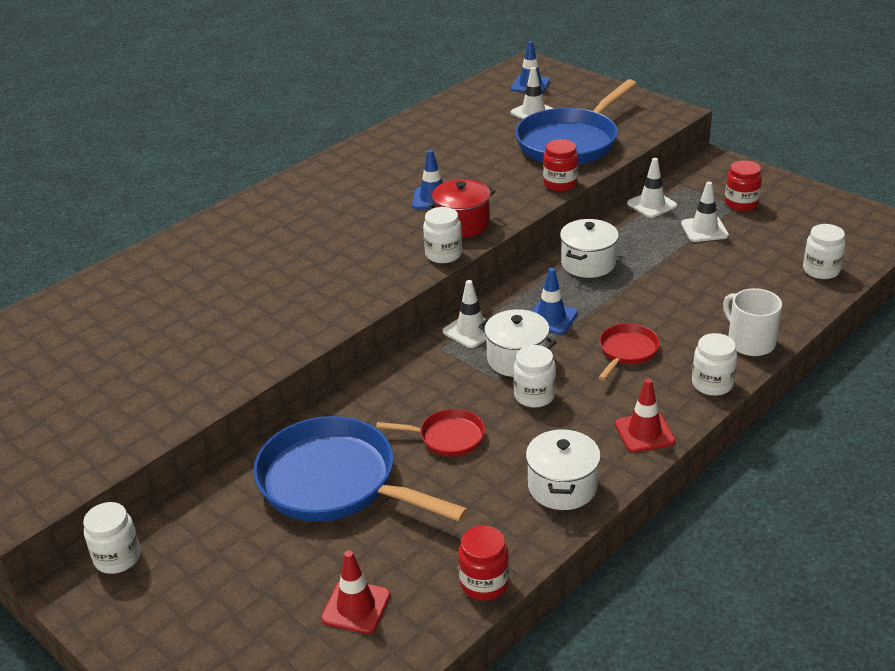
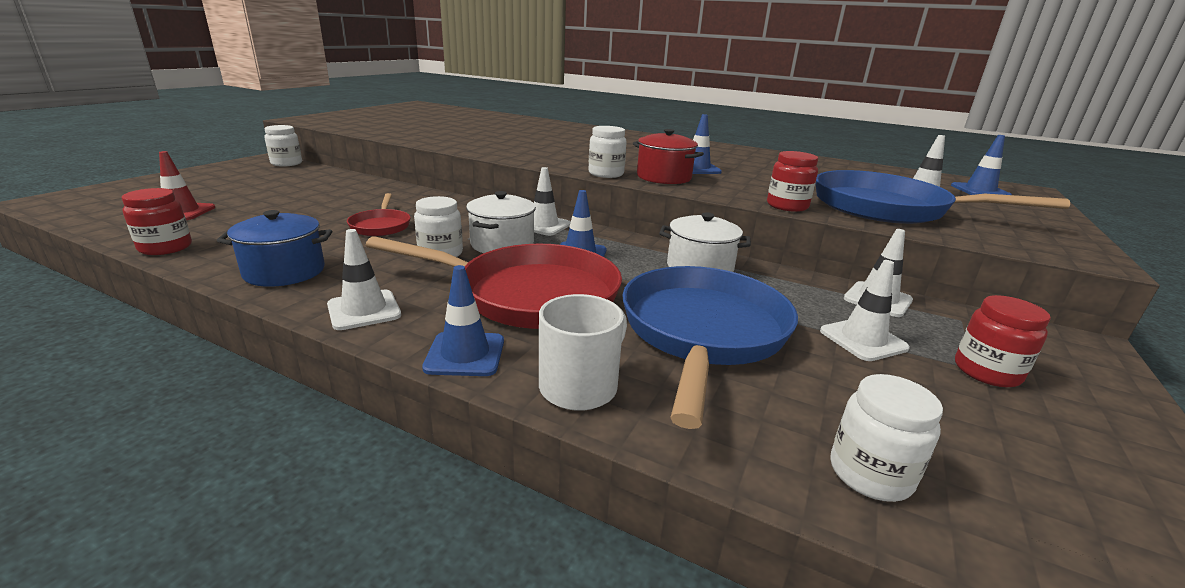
camera: 70 degrees right, 10 degrees down
blue pan [253,416,468,522] -> blue pan moved to [622,266,798,429]
white pot [526,429,601,510] -> blue pot [217,210,332,287]
red pan [598,324,660,381] -> red pan [366,236,622,329], size x2.07
red traffic cone [615,379,675,453] -> white traffic cone [327,229,401,330]
white jar [692,333,737,396] -> blue traffic cone [422,265,504,376]

